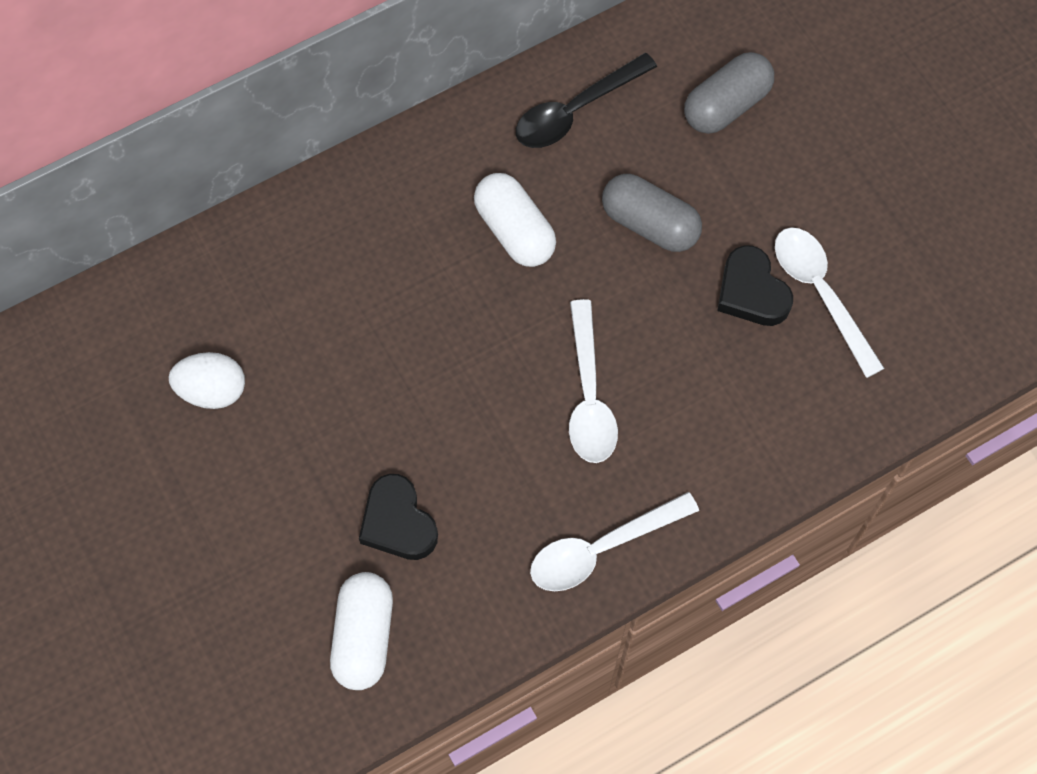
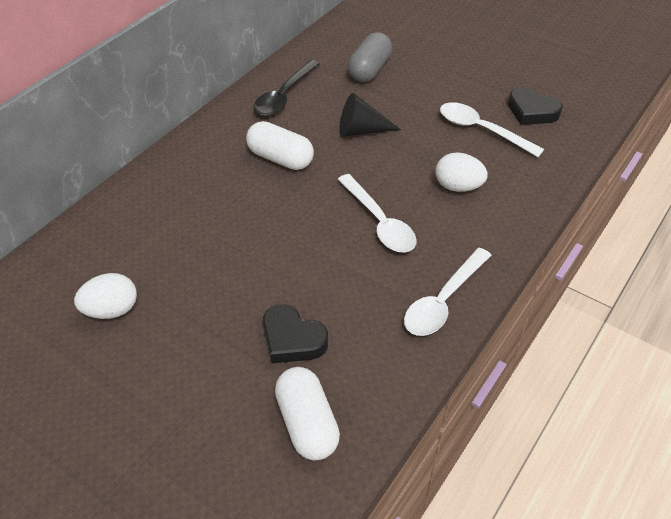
camera: 25 degrees left, 20 degrees down
grey capsule [602,174,702,252] -> black cone [339,93,401,137]
black heart [717,245,793,326] -> black heart moved to [508,87,563,125]
none -> white egg [435,152,488,192]

